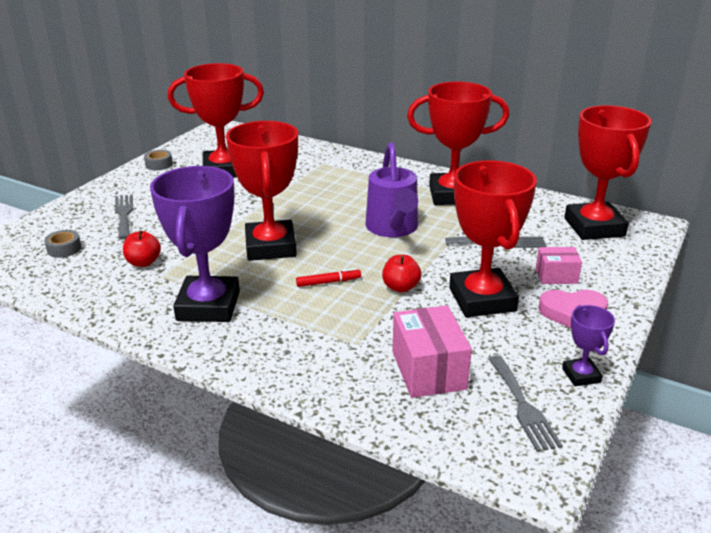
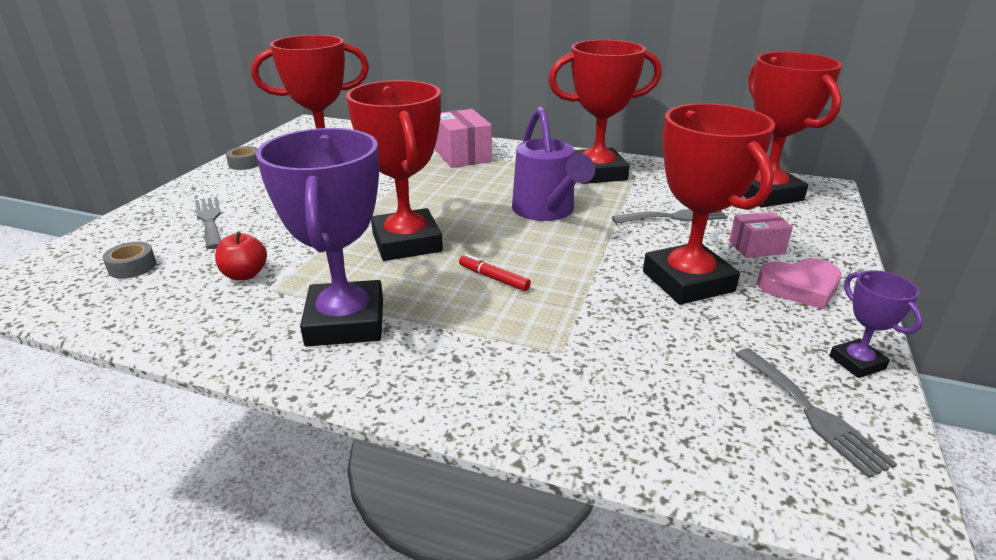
camera: 10 degrees left, 0 degrees up
red marker [296,268,361,287] -> red marker turned 120 degrees counterclockwise [459,254,531,291]
red apple [382,255,421,293] -> none
pink box [392,305,472,398] -> pink box moved to [435,109,492,168]

